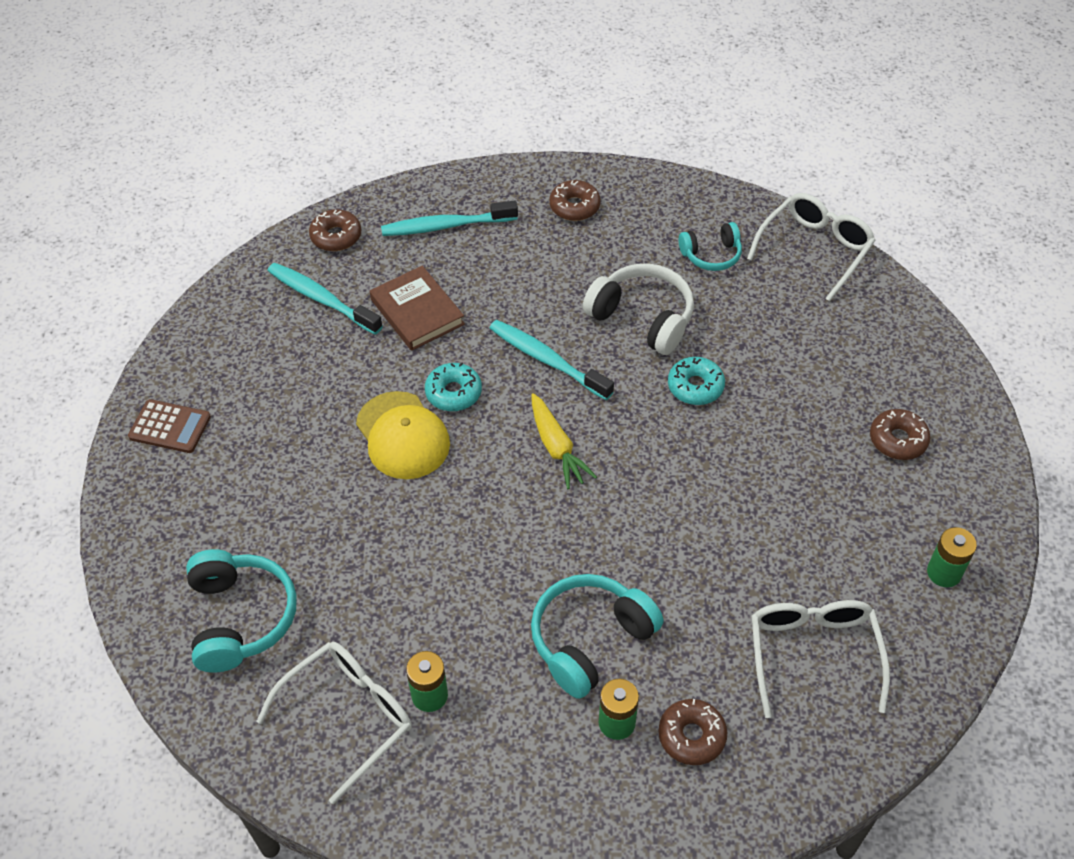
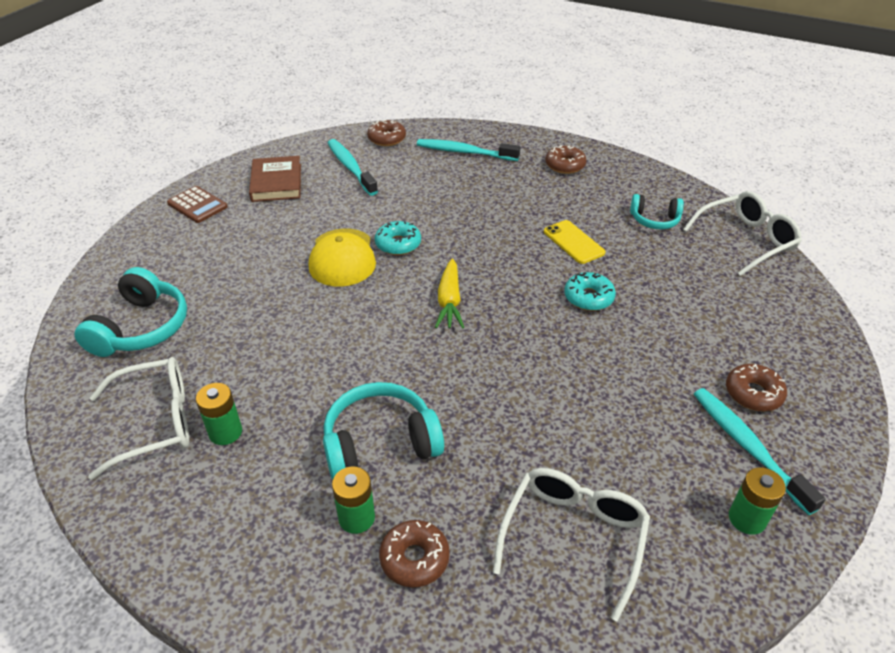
camera: 25 degrees right, 10 degrees down
brown book [370,266,465,351] -> brown book moved to [249,156,301,202]
turquoise toothbrush [489,320,614,400] -> turquoise toothbrush moved to [694,388,826,515]
white headphones [583,264,694,355] -> yellow phone [544,220,605,264]

